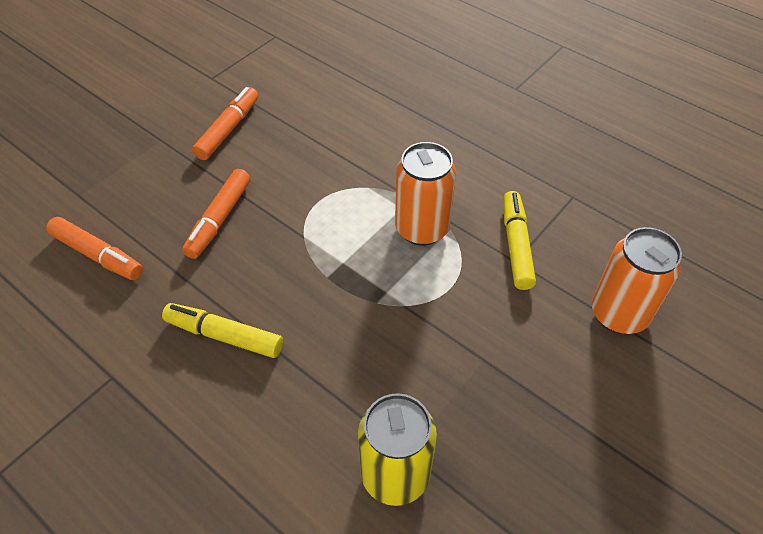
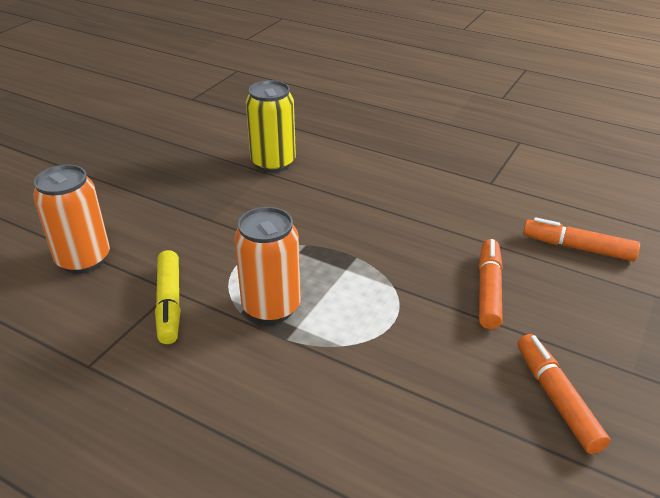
camera: 170 degrees right, 15 degrees down
yellow marker [162,303,283,358] -> none
orange marker [192,87,258,160] -> orange marker turned 150 degrees clockwise [518,334,610,454]

